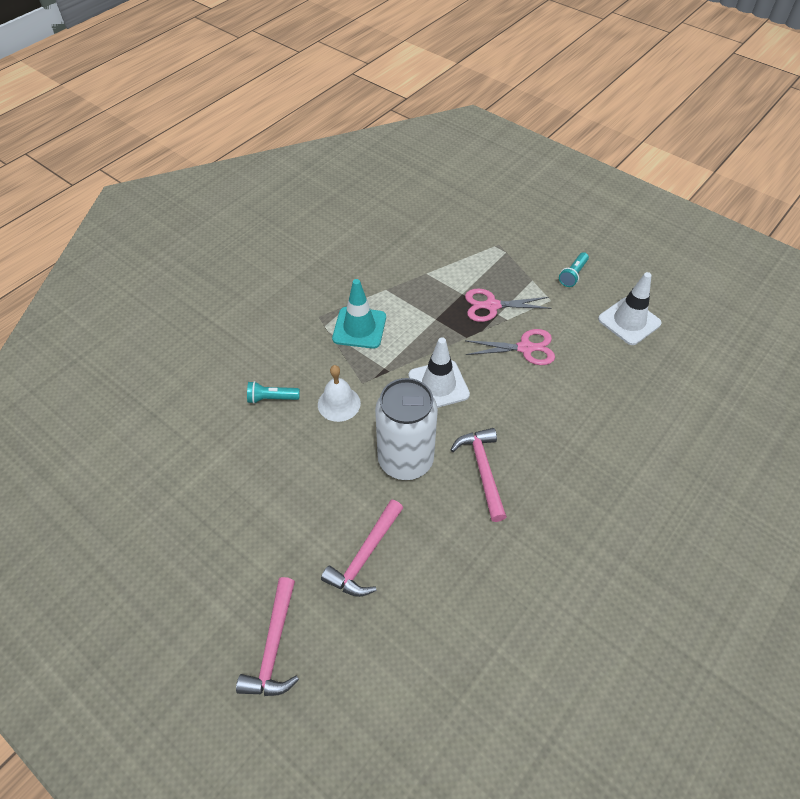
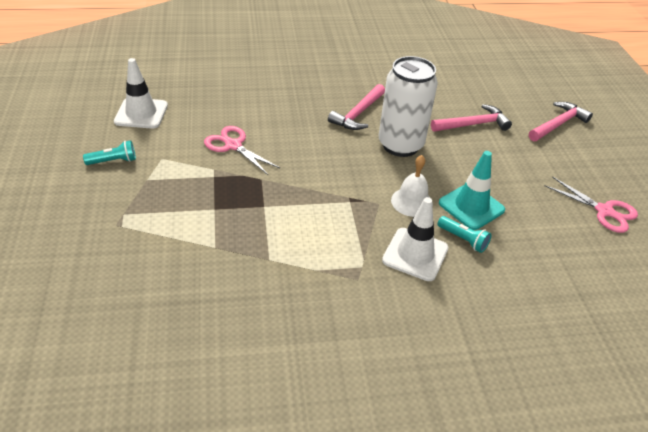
camera: 140 degrees left, 10 degrees down
turquoise traffic cone [332,279,386,349] -> turquoise traffic cone moved to [439,151,505,230]
white traffic cone [408,337,470,408] -> white traffic cone moved to [382,197,448,281]
pink scissors [465,288,551,322] -> pink scissors moved to [545,176,638,233]

